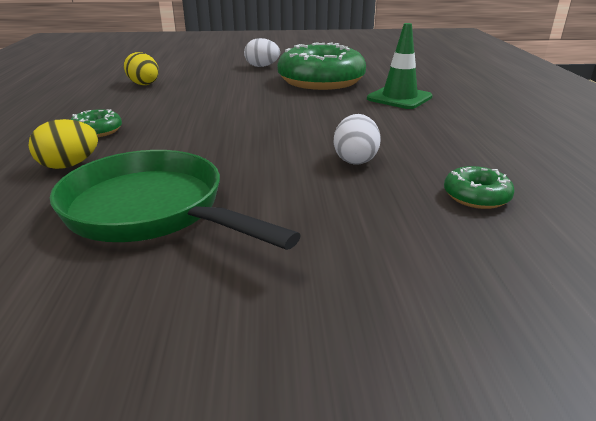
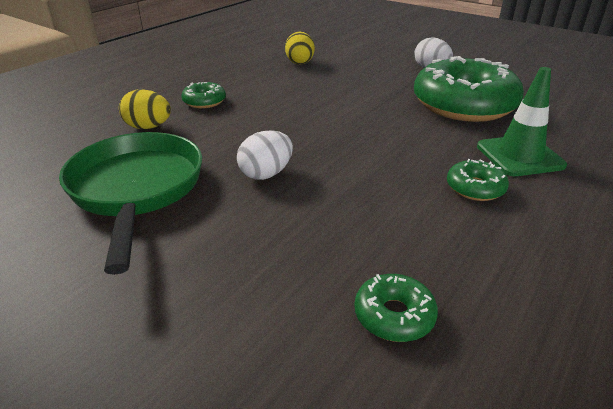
camera: 40 degrees right, 5 degrees up
white egg [334,114,381,165] -> white egg moved to [237,130,293,180]
none -> green donut [447,159,509,201]

